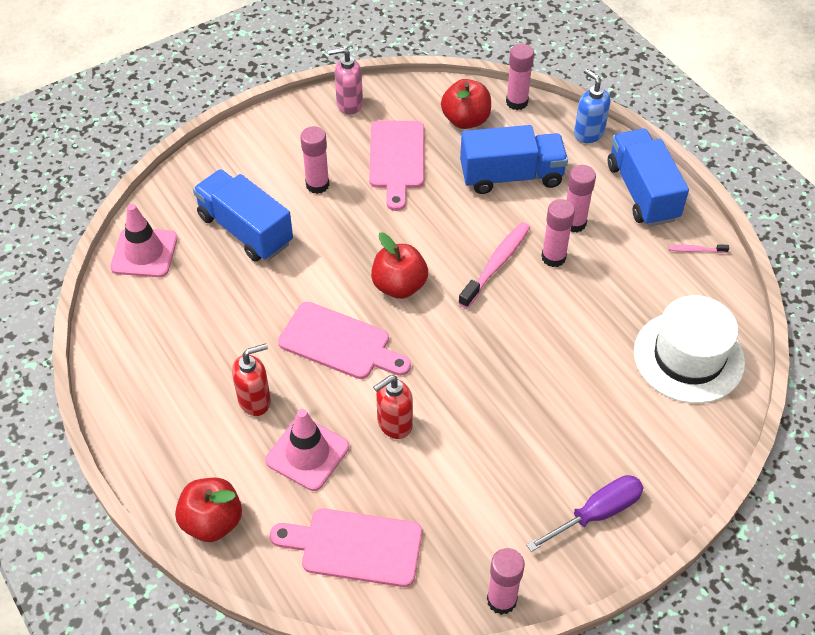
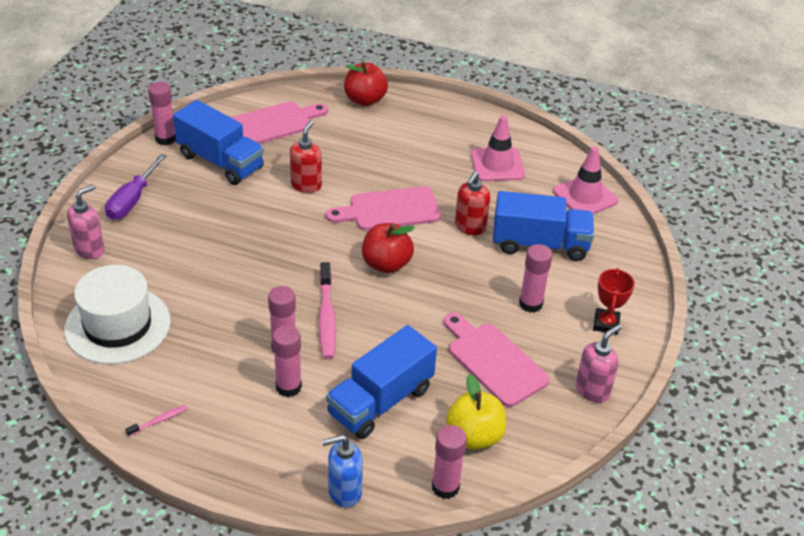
camera: 140 degrees right, 10 degrees down
red soap dispenser [232,344,271,416] -> red soap dispenser moved to [455,171,490,235]
pink traffic cone [265,409,349,491] -> pink traffic cone moved to [471,115,525,181]
red apple [441,79,491,129] -> yellow apple [446,374,506,450]
blue soap dispenser [574,69,611,143] -> blue soap dispenser turned 150 degrees clockwise [322,435,363,508]
blue truck [608,129,689,227] -> blue truck moved to [173,100,264,185]
none -> pink soap dispenser [67,184,105,259]
none -> red trophy [593,268,635,335]

